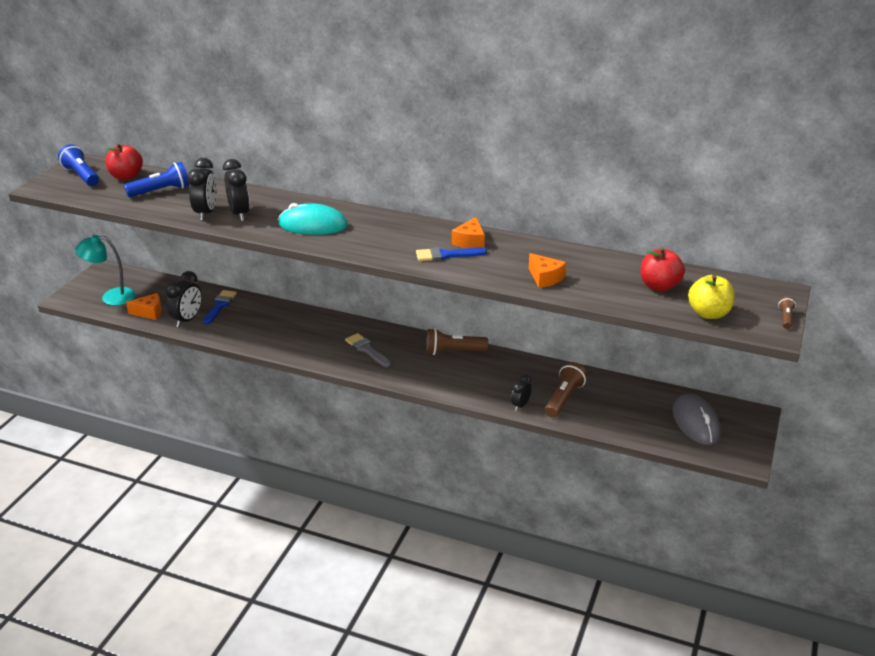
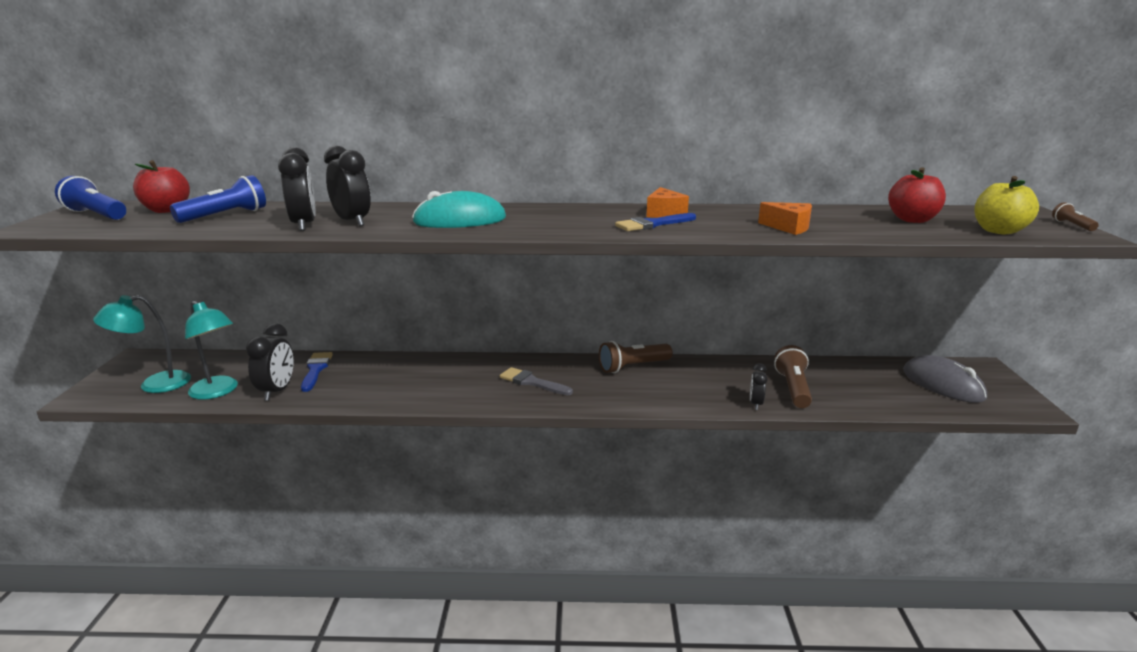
camera: 20 degrees left, 10 degrees down
orange cheese [126,293,162,320] -> turquoise lamp [185,300,238,400]

